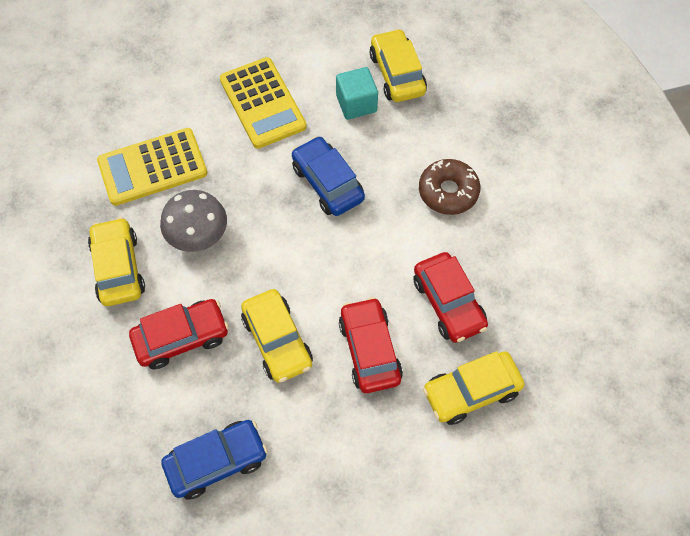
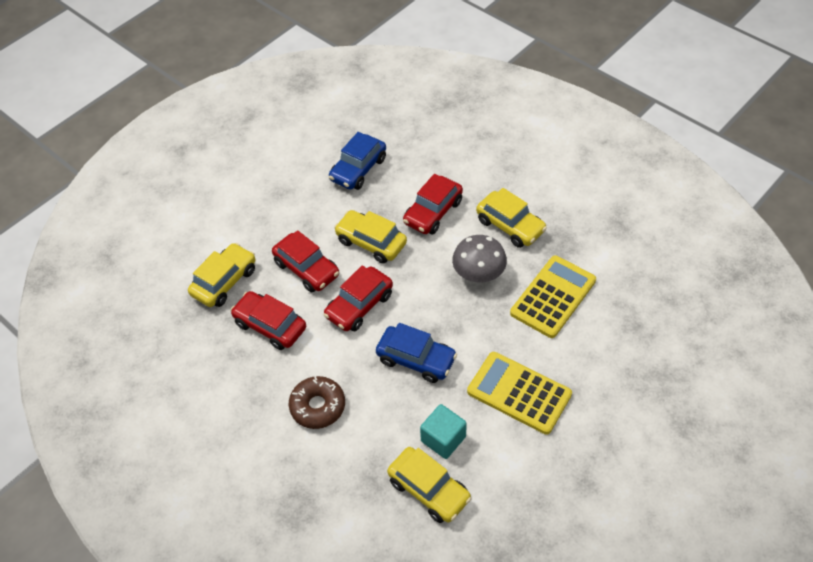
camera: 150 degrees right, 10 degrees down
none -> red car [324,265,393,331]

